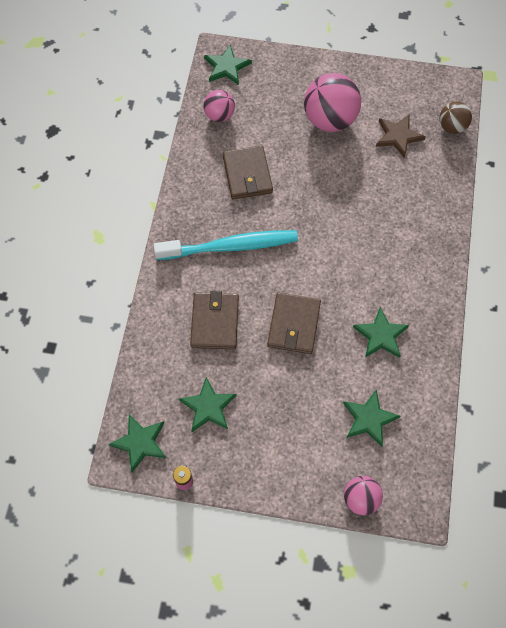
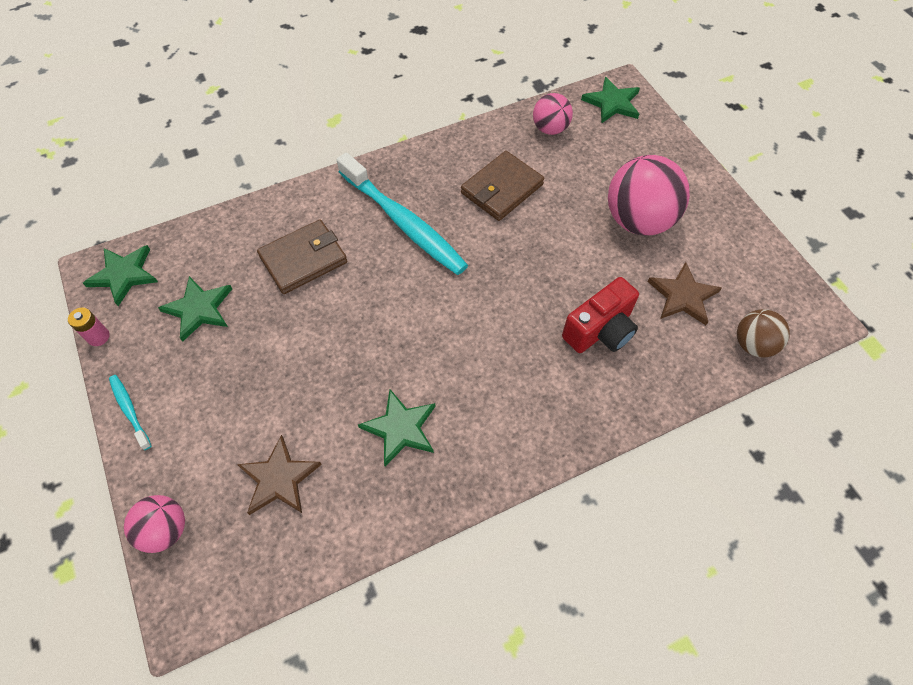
camera: 55 degrees right, 5 degrees down
brown wallet [267,293,321,354] -> none
green star [343,389,400,447] -> brown star [237,435,322,515]
none -> turquoise toothbrush [109,375,152,450]
none -> red camera [562,277,639,353]

